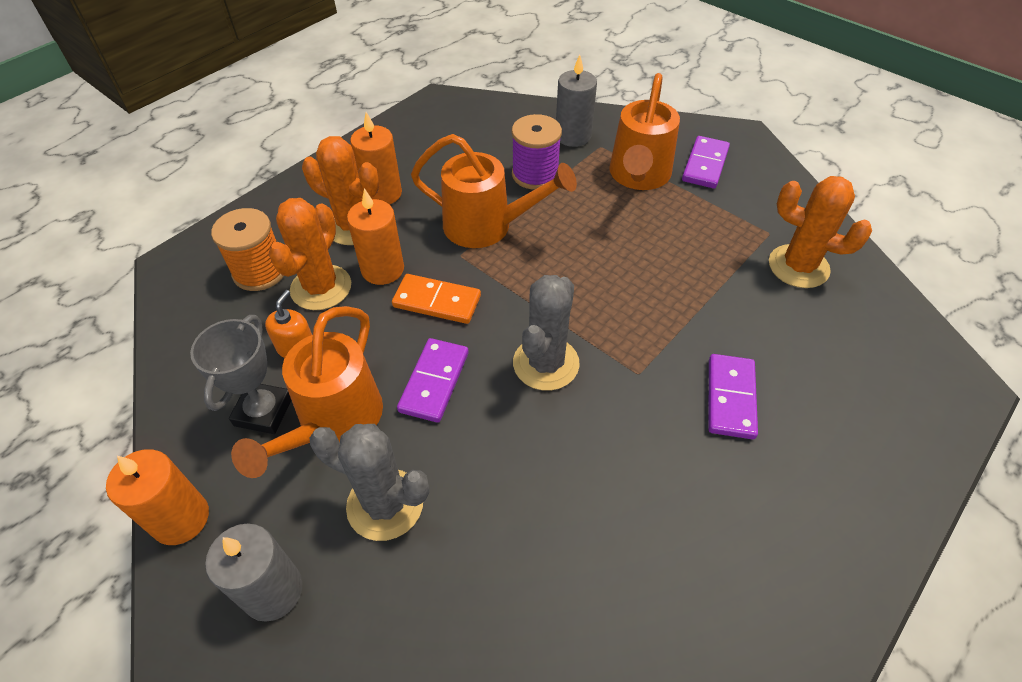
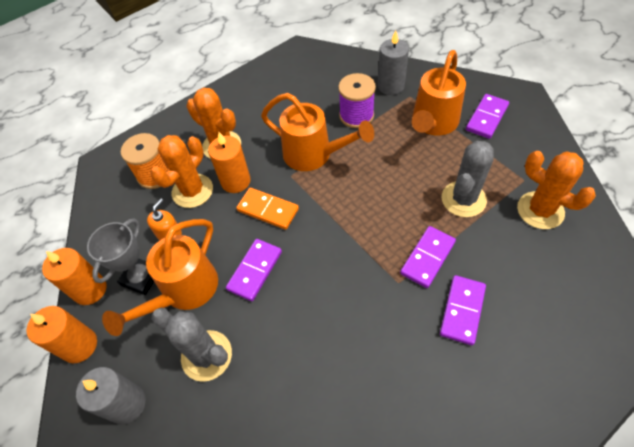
camera: 15 degrees right, 5 degrees up
orange candle [350,112,402,205] -> orange candle moved to [42,248,107,305]
grey cactus [513,275,580,391] -> grey cactus moved to [442,141,494,217]
none -> purple domino [400,226,456,288]

